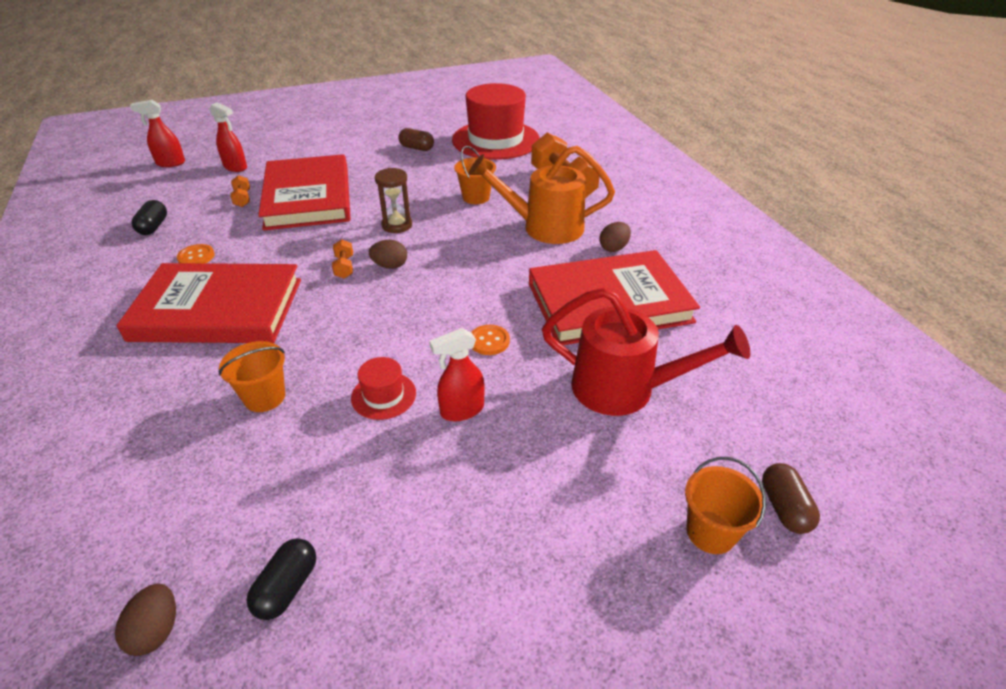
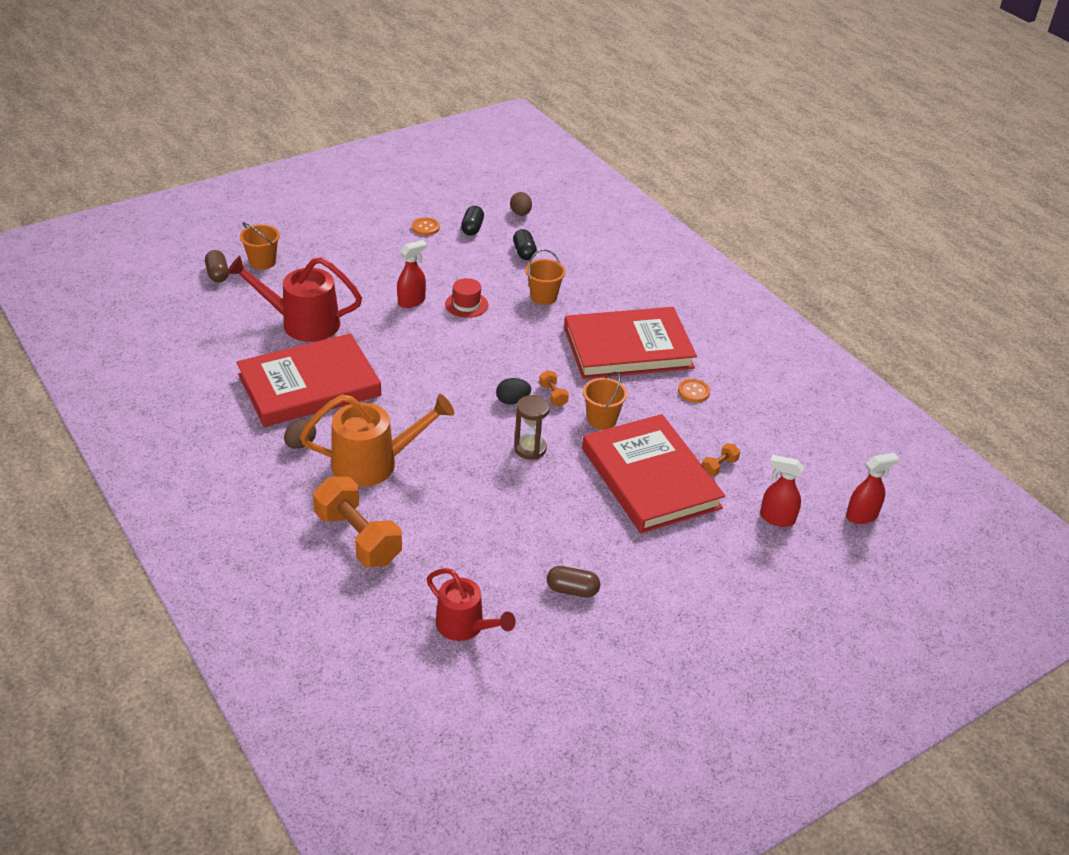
camera: 165 degrees right, 0 degrees up
black capsule [131,200,167,235] -> black capsule moved to [513,229,537,260]
orange dumbbell [230,175,250,207] -> orange dumbbell turned 75 degrees clockwise [702,443,740,477]
brown egg [369,240,407,269] -> black egg [496,378,531,405]
red hat [452,83,540,160] -> red watering can [427,568,516,641]
orange bucket [454,146,496,204] -> orange bucket moved to [583,372,628,430]
orange button [471,325,510,355] -> orange button moved to [412,217,440,236]

